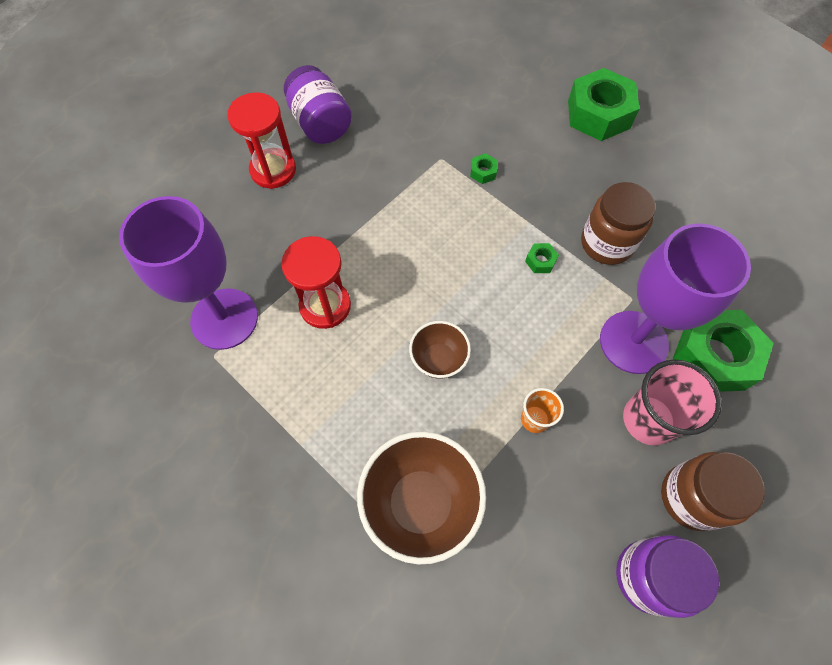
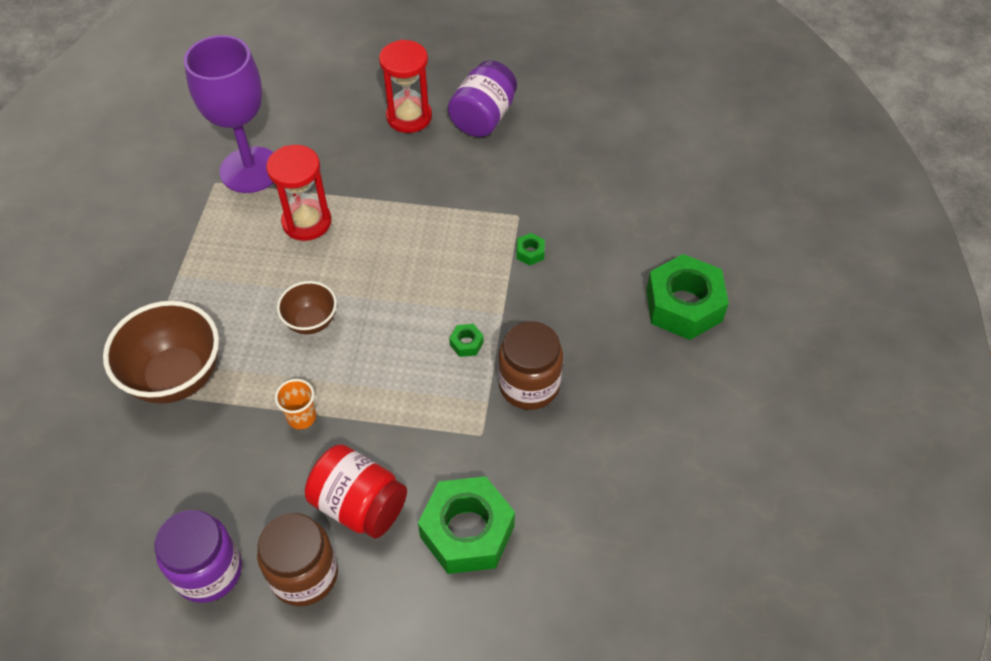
camera: 55 degrees right, 10 degrees down
purple goblet [600,223,751,374] -> none
pink cup [623,359,722,446] -> red jar [305,444,407,539]

